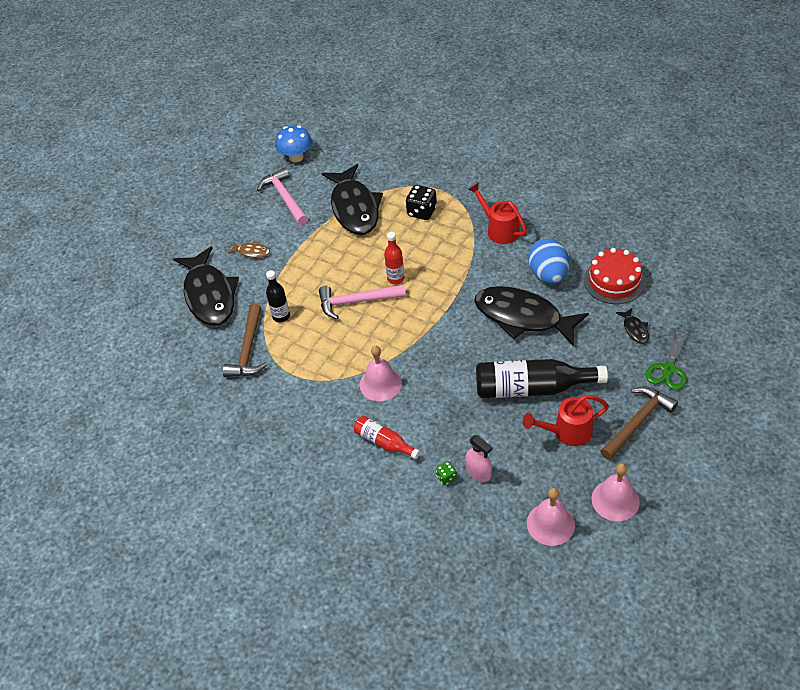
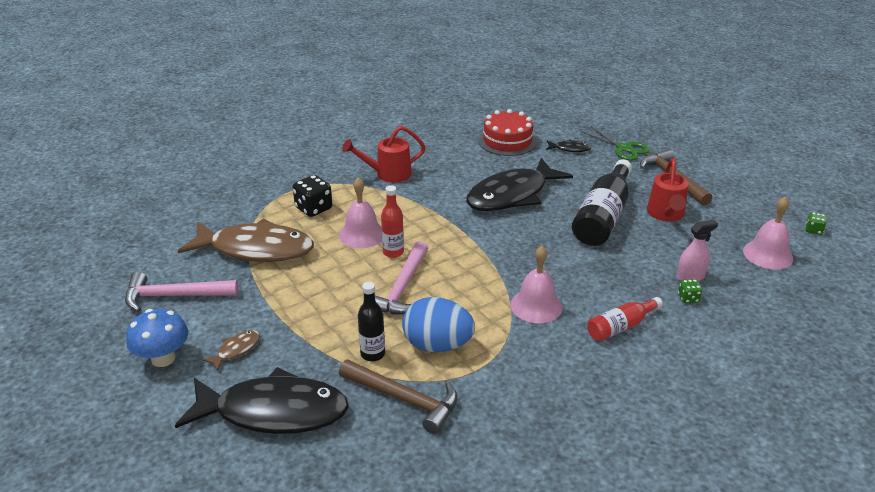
camera: 70 degrees left, 15 degrees down
blue mushroom [275,125,312,162] -> blue mushroom moved to [126,309,188,367]
black fish [321,164,383,235] -> brown fish [178,219,314,262]
blue egg [528,238,569,284] -> blue egg moved to [402,297,475,352]
pink bell [592,463,640,521] -> pink bell moved to [339,177,382,248]
none -> green dice [806,212,827,235]

